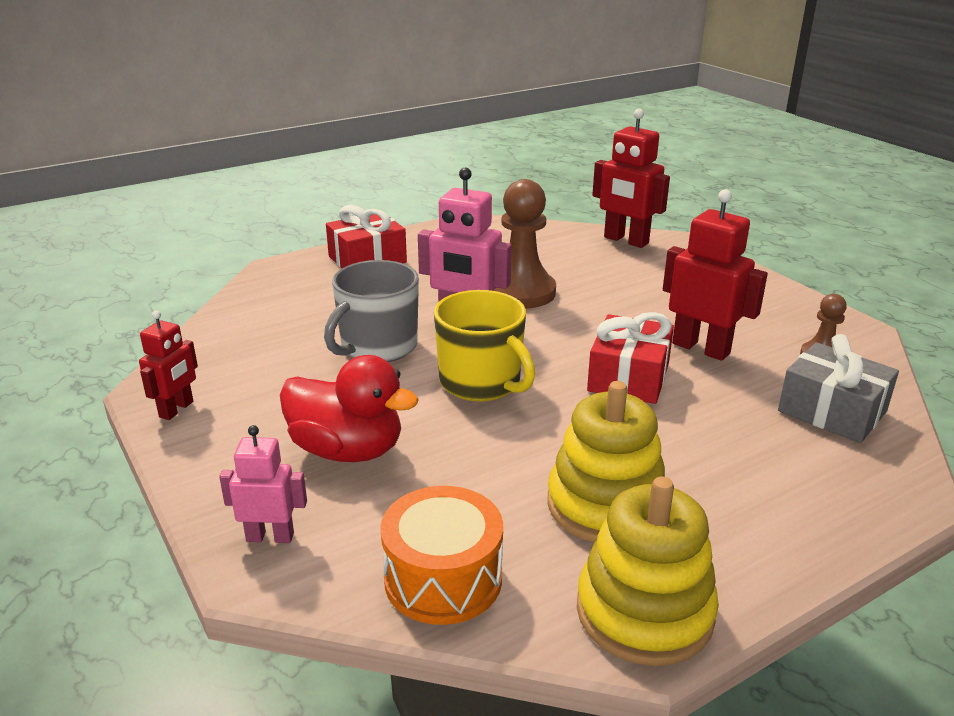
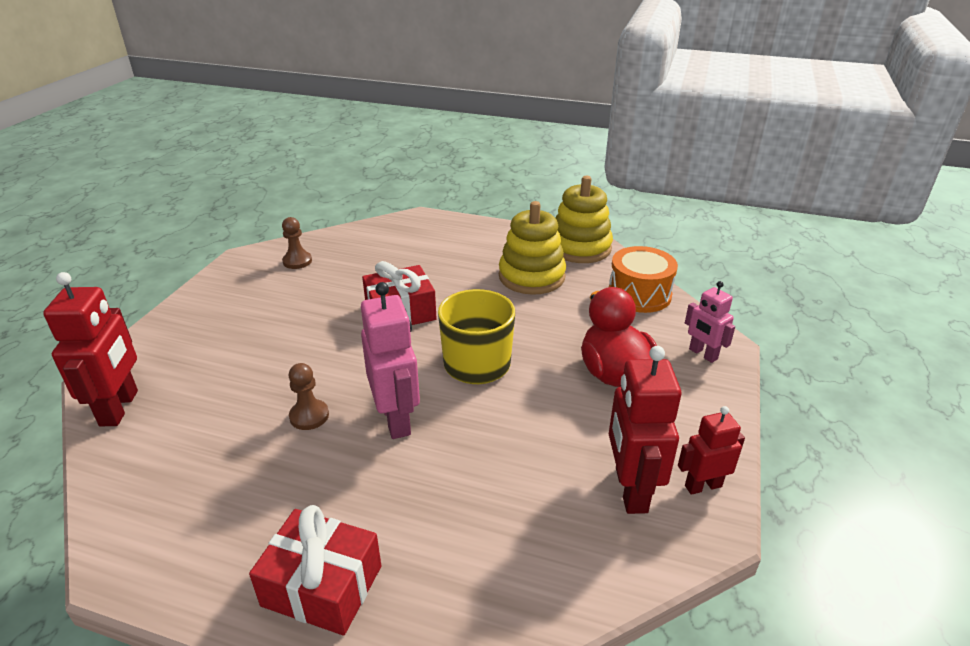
camera: 130 degrees left, 5 degrees up
grey mug [324,260,419,362] -> none
brown pawn [494,179,556,308] -> brown pawn [289,363,329,430], size x0.52
red robot [663,189,768,361] -> red robot moved to [609,346,681,514]
grey gift [778,334,899,443] -> none

